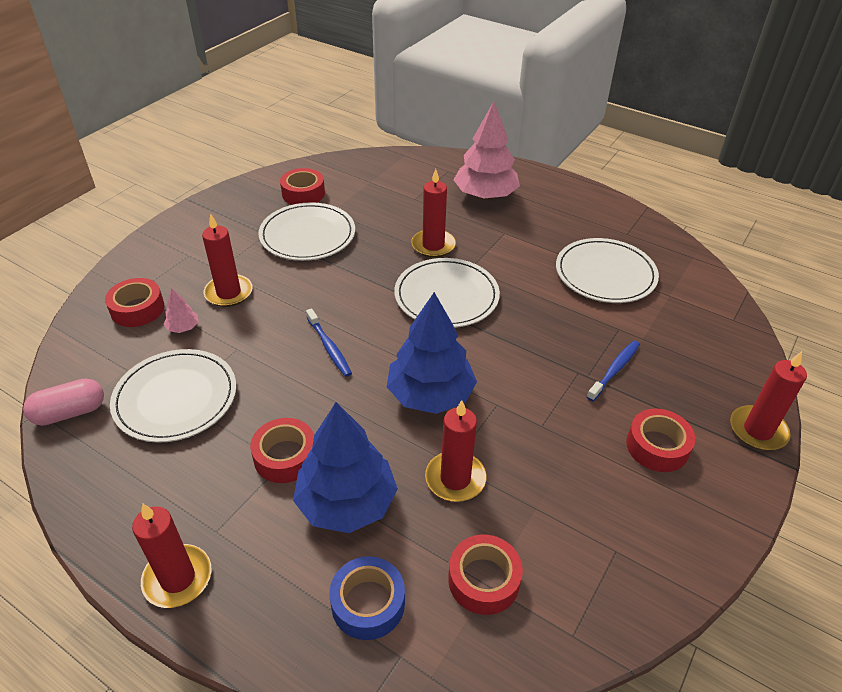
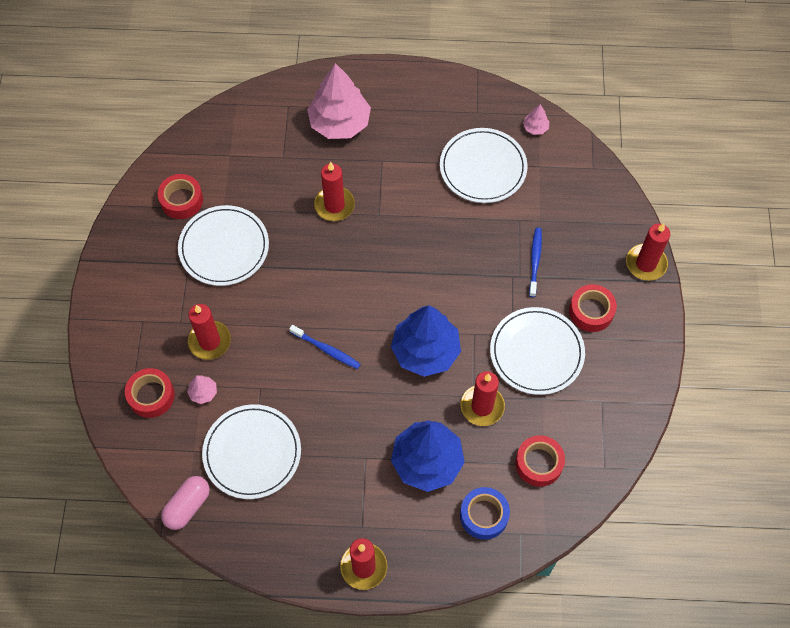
camera: 30 degrees left, 20 degrees up
red tape [250,418,314,483] -> none
white plate [394,258,500,328] -> white plate moved to [490,307,585,395]
none -> pink tree [523,104,549,135]

